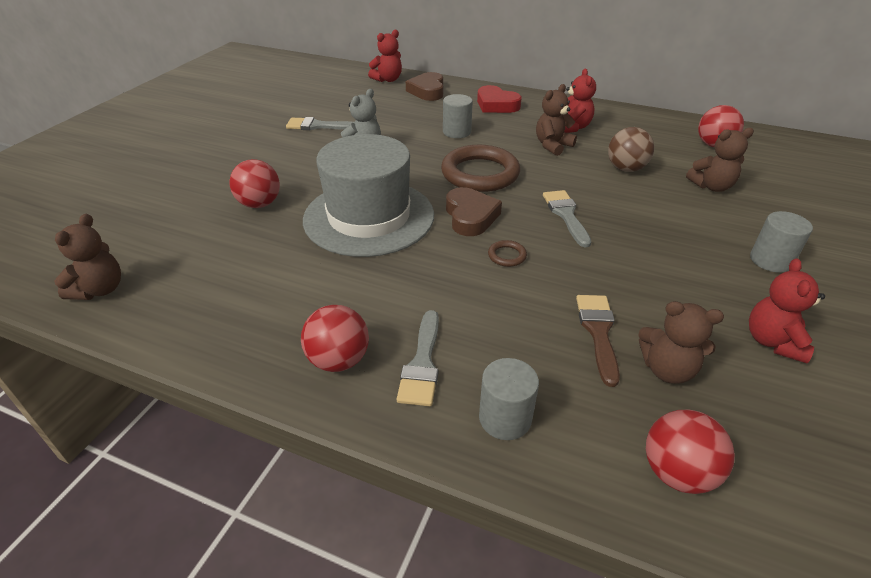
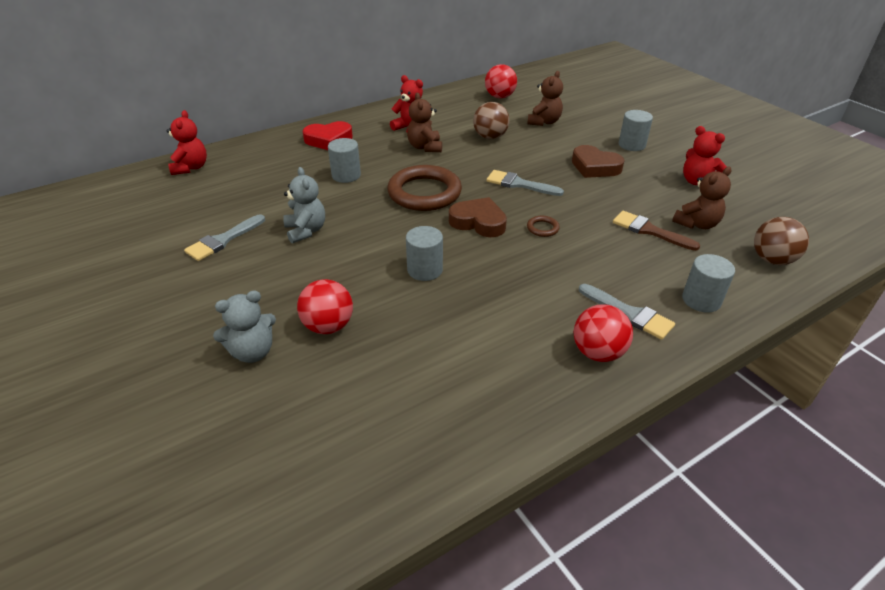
camera: 55 degrees left, 0 degrees up
brown teddy bear [54,214,121,300] -> none
grey hat [303,134,434,257] -> grey cylinder [406,226,443,281]
brown heart [406,72,443,101] -> brown heart moved to [572,145,625,178]
red ball [646,410,735,494] -> brown ball [754,217,809,265]
none -> grey teddy bear [213,290,276,363]

